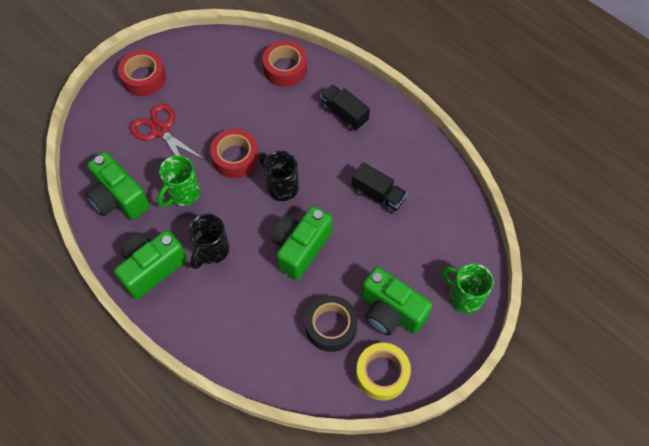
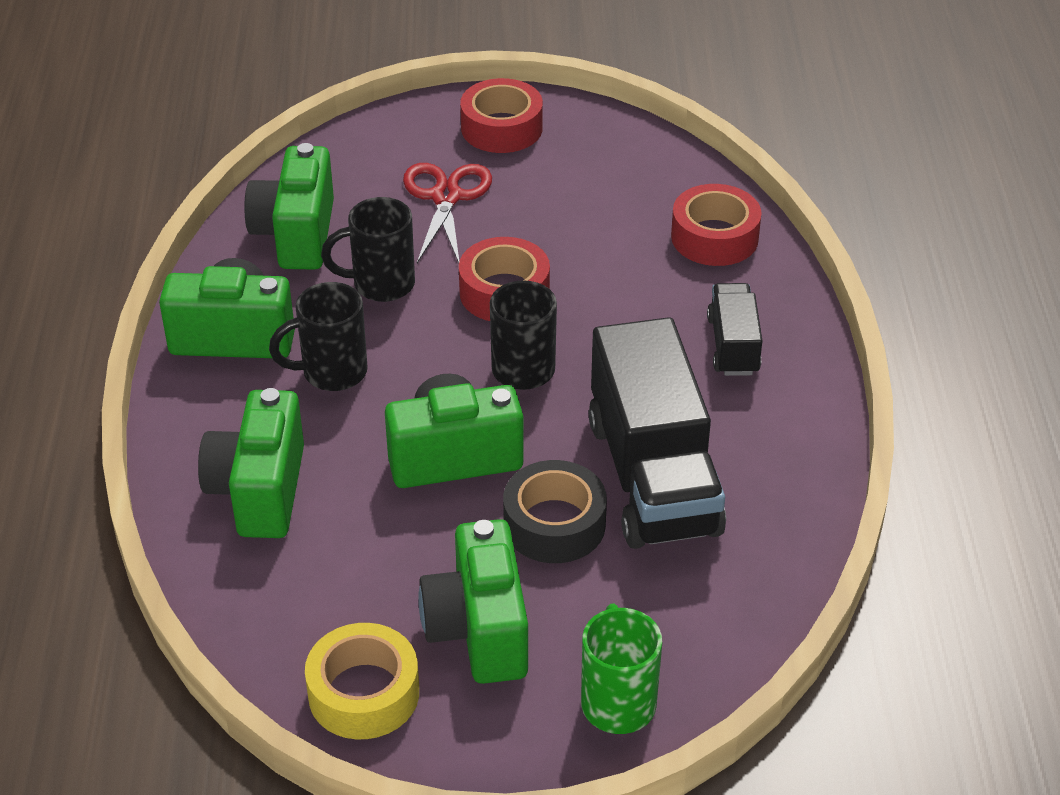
camera: 45 degrees right, 20 degrees down
green mug [157,155,200,207] -> black mug [321,197,415,302]
black tape [305,296,358,352] -> black tape moved to [503,460,607,563]
black truck [351,162,407,214] -> black truck [589,317,726,549], size x1.97
none -> green camera [198,388,304,538]

